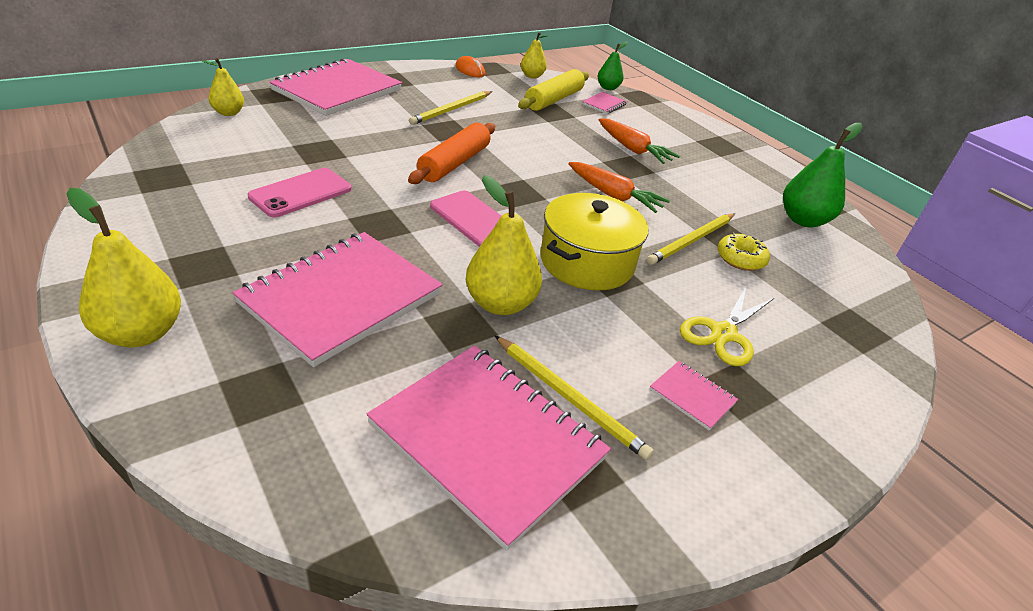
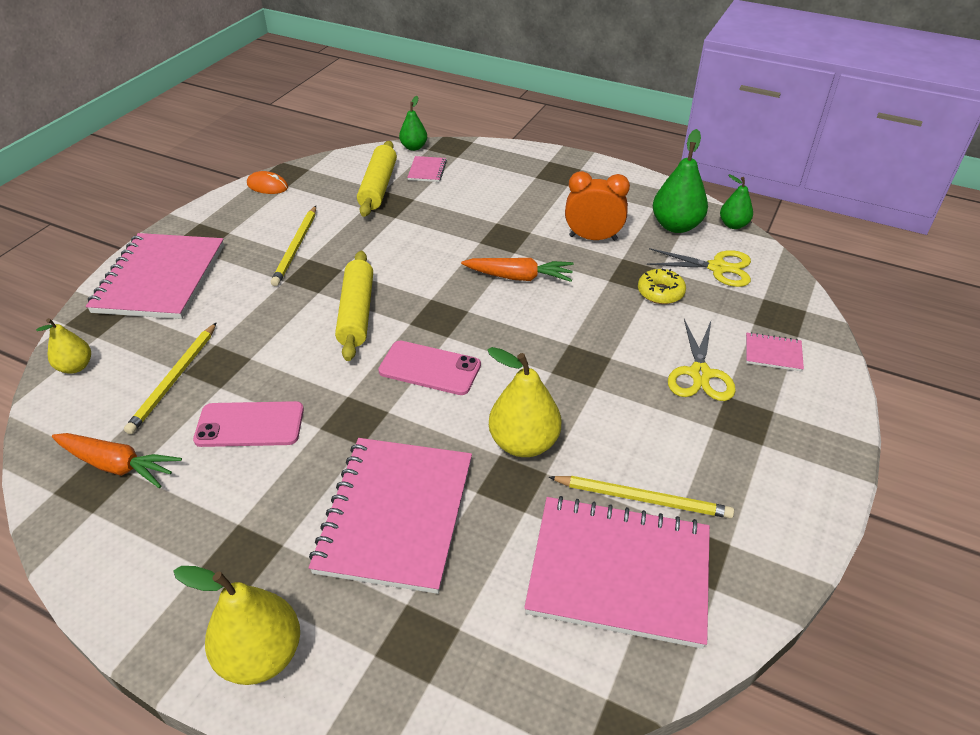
camera: 25 degrees left, 5 degrees up
pink phone [248,168,352,217] -> pink phone turned 75 degrees clockwise [193,401,304,447]
orange rolling pin [408,123,495,184] -> yellow rolling pin [335,251,373,361]
yellow pear [521,32,548,79] -> none
yellow pot [540,193,648,291] -> none
orange carrot [599,118,680,164] -> orange carrot moved to [52,433,182,488]
yellow pencil [647,213,735,265] -> yellow pencil moved to [124,323,216,434]
pink notebook [650,361,738,430] -> pink notebook moved to [746,332,804,372]
none -> orange clock [565,171,630,241]
none -> yellow scissors [647,248,751,287]
none -> green pear [720,174,753,229]

